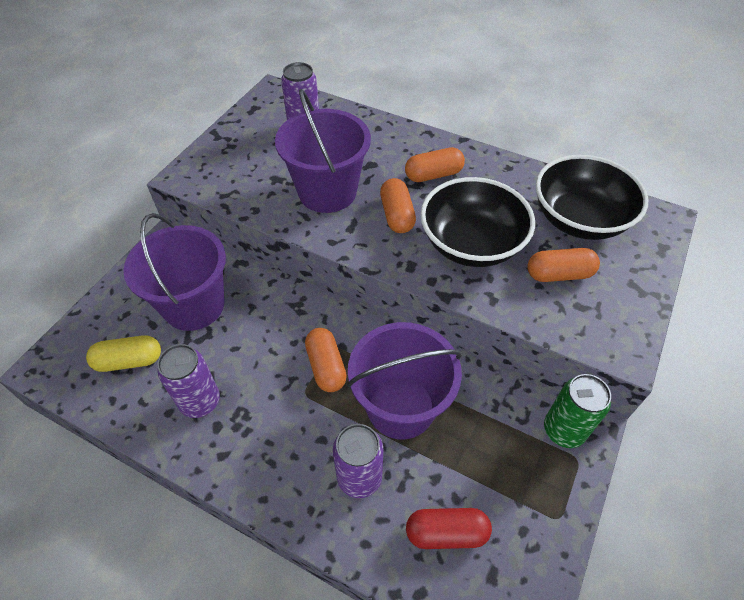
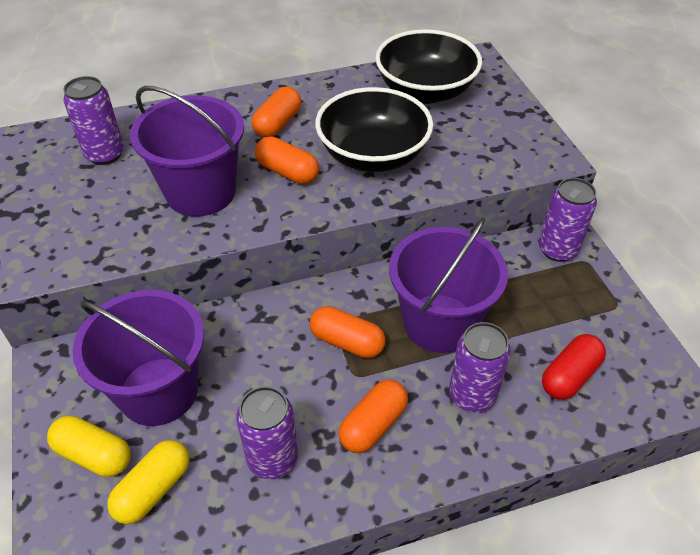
camera: 45 degrees left, 5 degrees down
orange capsule [527,248,600,282] -> orange capsule moved to [338,380,408,453]
green can [544,374,611,448] -> purple can [539,178,597,262]
none -> yellow capsule [47,416,131,477]

